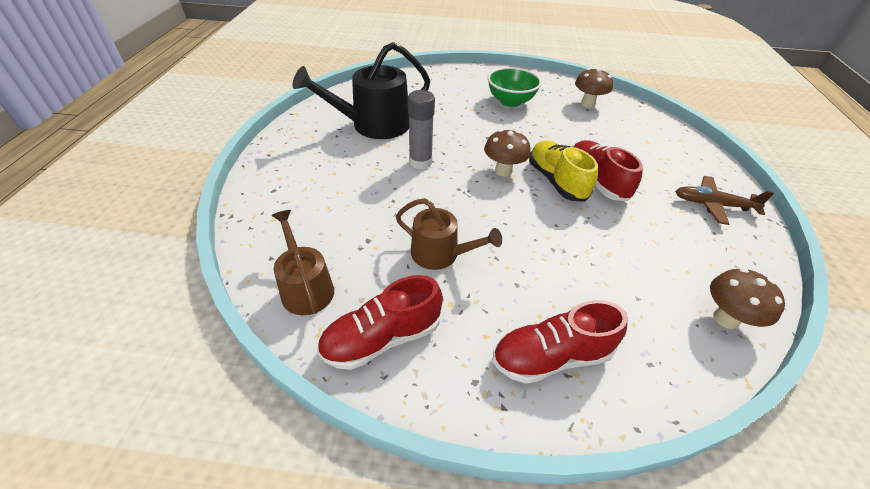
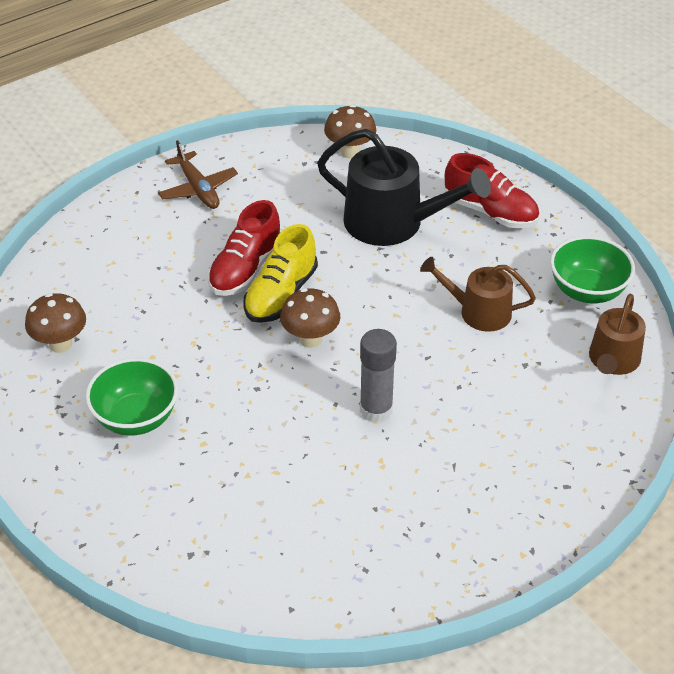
camera: 130 degrees left, 0 degrees up
black watering can [293,42,430,139] -> black watering can moved to [317,129,491,246]
red shoe [317,275,443,370] -> green bowl [550,236,635,303]
brown watering can [396,198,502,270] -> brown watering can turned 60 degrees counterclockwise [420,257,536,332]

